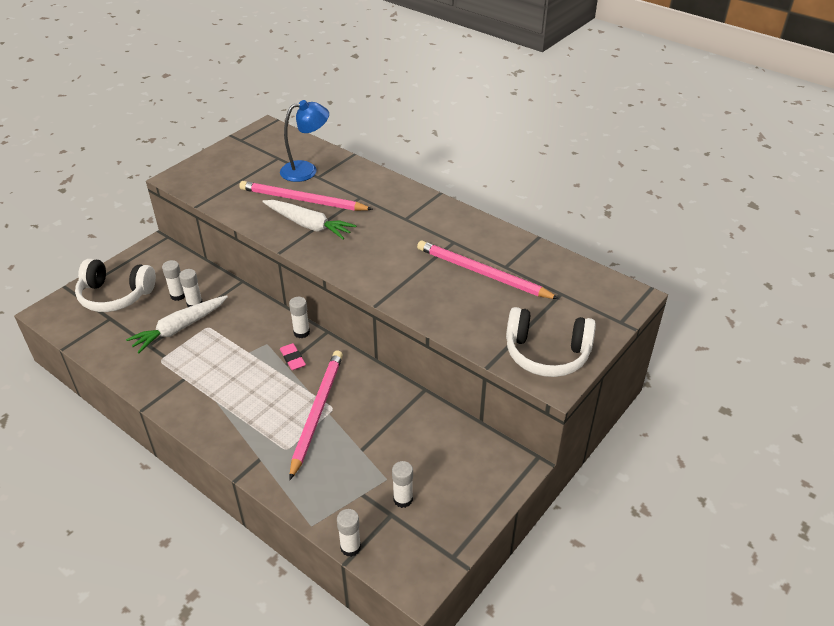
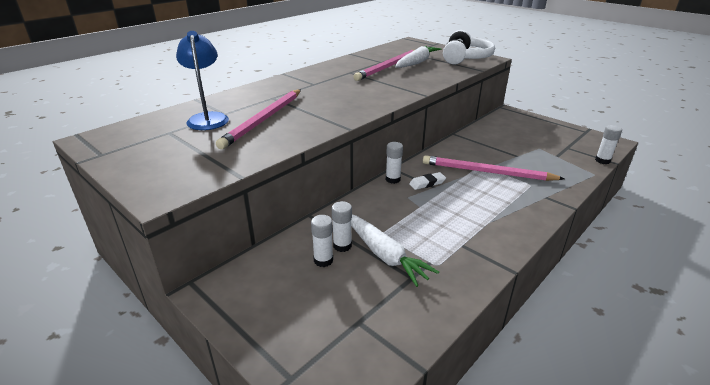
camera: 85 degrees left, 10 degrees down
white headphones [75,259,156,312] -> none
white carrot [262,200,356,239] -> white carrot moved to [395,46,442,68]
pink eraser [280,343,306,370] -> white eraser [409,172,446,190]
white glue stick [392,461,413,508] -> none

